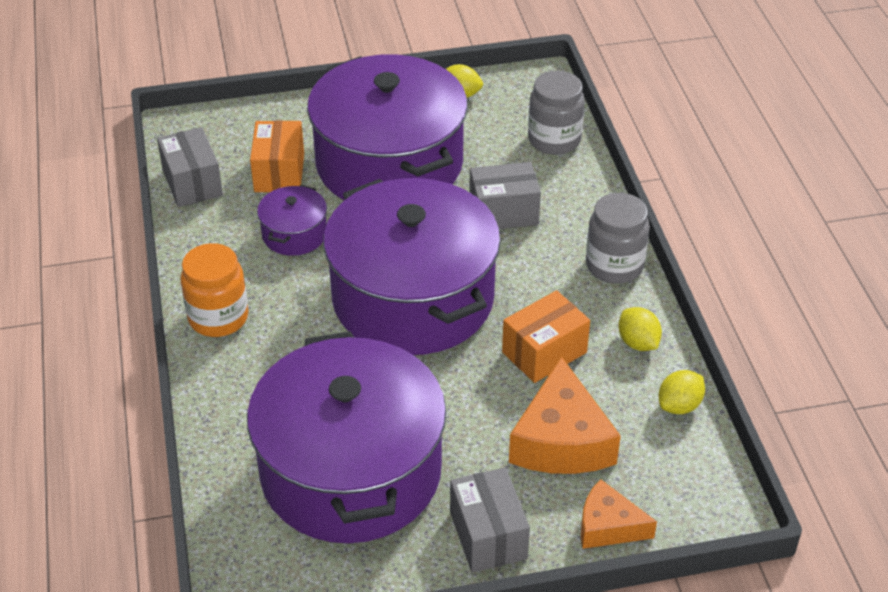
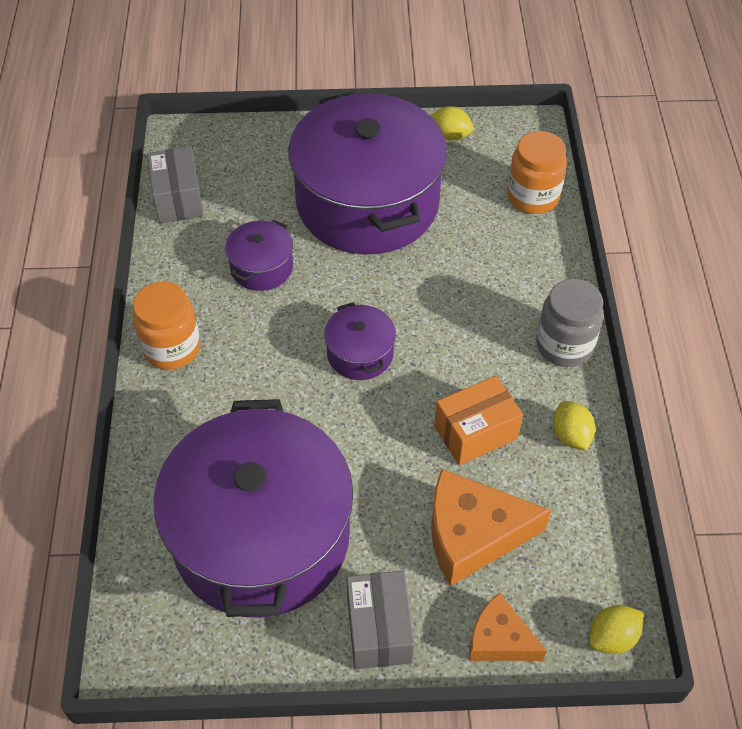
camera: 10 degrees right, 10 degrees up
orange box [250,120,304,192] -> none
purple pot [323,178,501,355] -> purple pot [324,302,396,380], size x0.42
grey box [469,162,541,229] -> none
orange cheese [509,356,621,474] -> orange cheese turned 75 degrees clockwise [431,469,551,586]
grey jar [528,71,585,155] -> orange jar [507,131,567,214]
yellow lemon [659,370,705,414] -> yellow lemon moved to [589,605,643,654]

